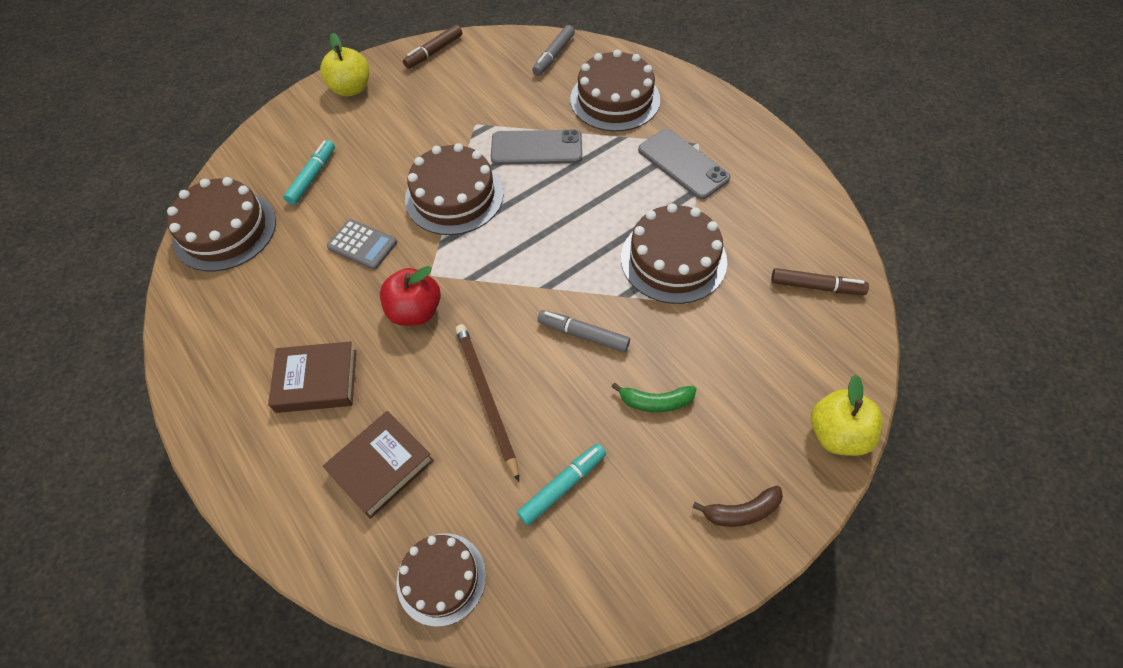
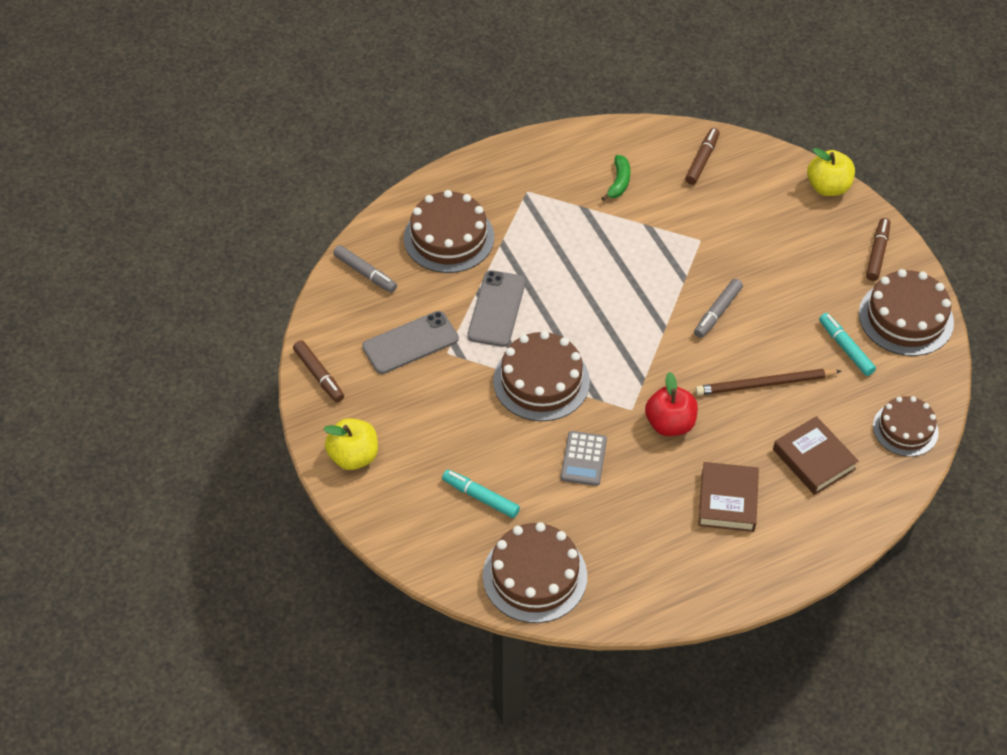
camera: 80 degrees left, 5 degrees down
grey calculator [327,219,397,270] -> grey calculator turned 150 degrees clockwise [561,431,607,486]
green banana [612,383,696,412] -> green banana moved to [602,155,630,201]
brown cake [621,203,727,304] -> brown cake moved to [859,269,954,356]
grey phone [638,129,731,199] -> grey phone moved to [362,311,459,374]
brown banana [692,486,783,527] -> brown marker [866,218,890,281]

